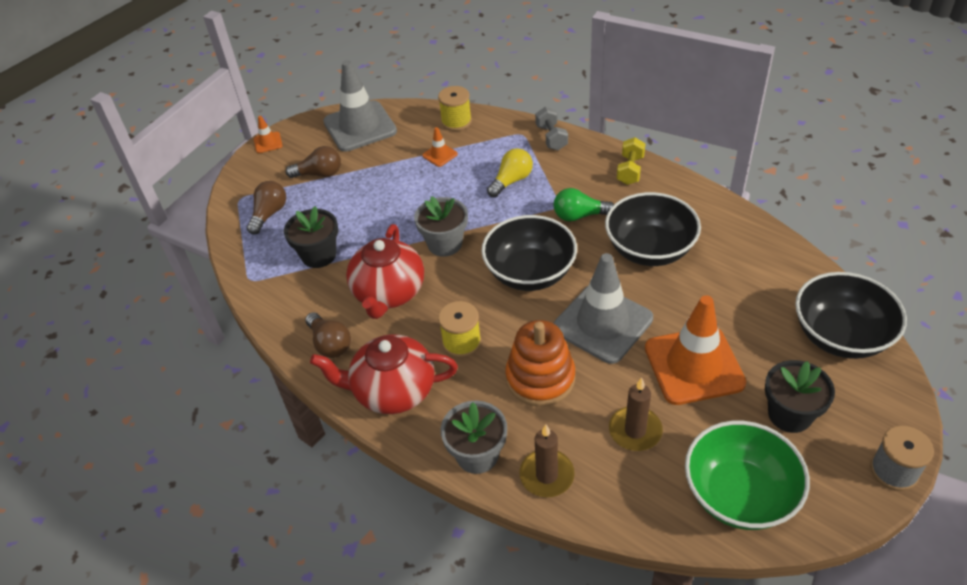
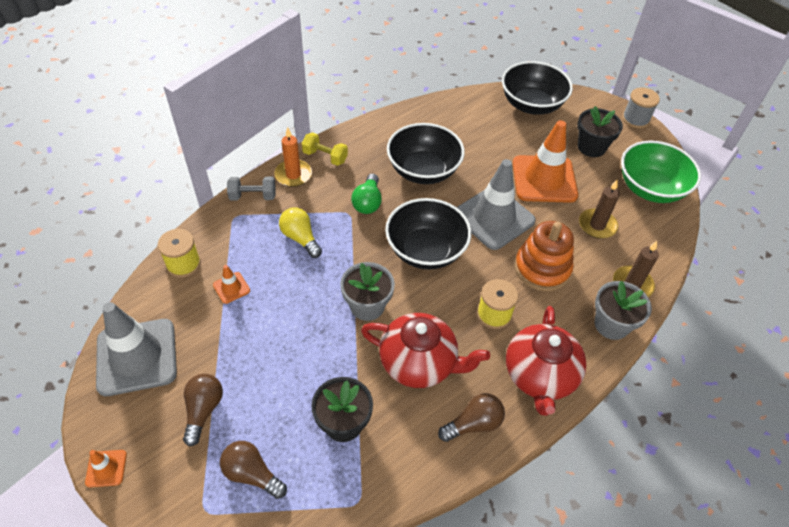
camera: 85 degrees left, 5 degrees up
none -> orange candle [274,127,312,187]

